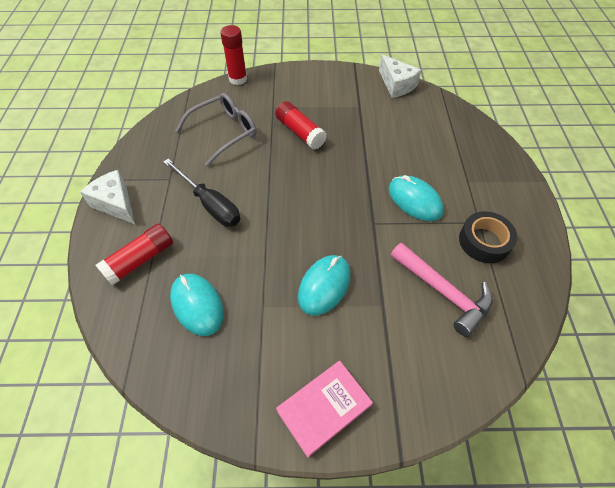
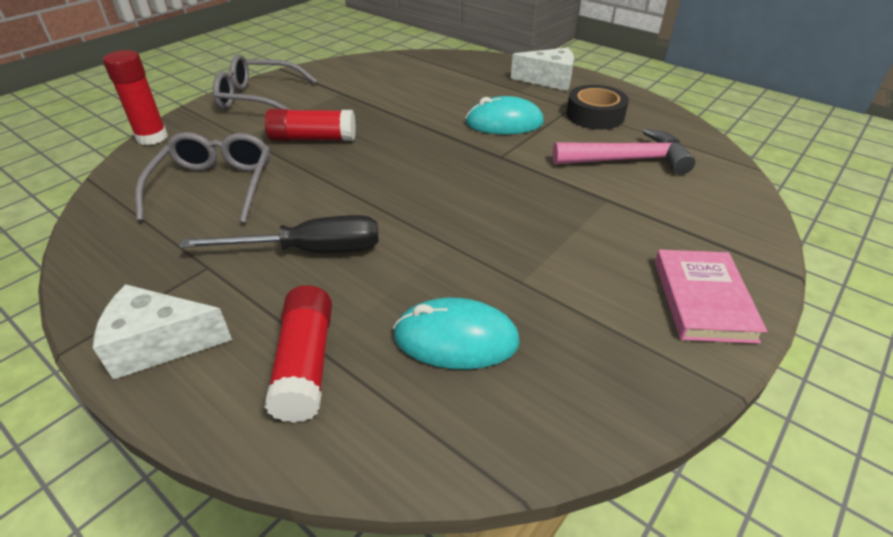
camera: 50 degrees left, 15 degrees down
turquoise mouse [298,255,351,315] -> none
white cheese [379,54,421,98] -> white cheese moved to [511,48,574,91]
none -> grey glasses [213,54,317,110]

